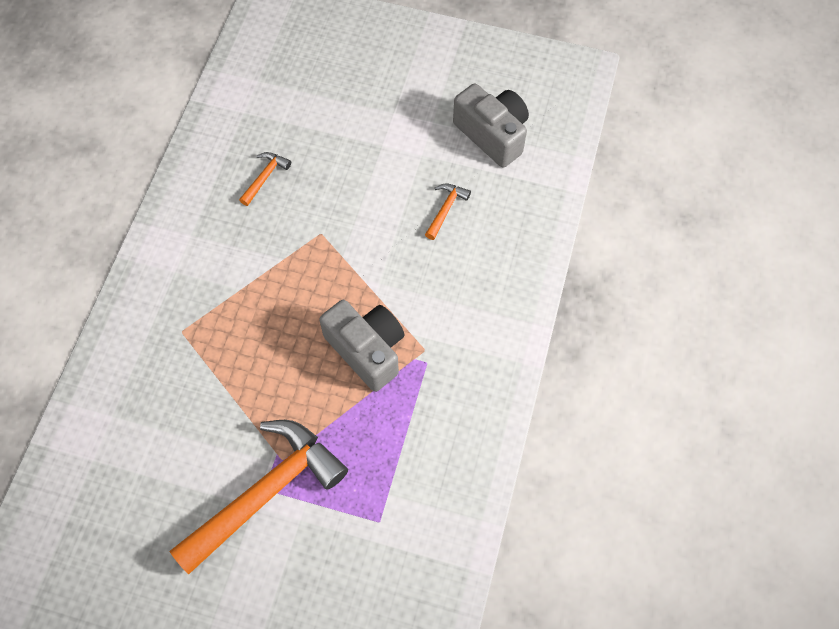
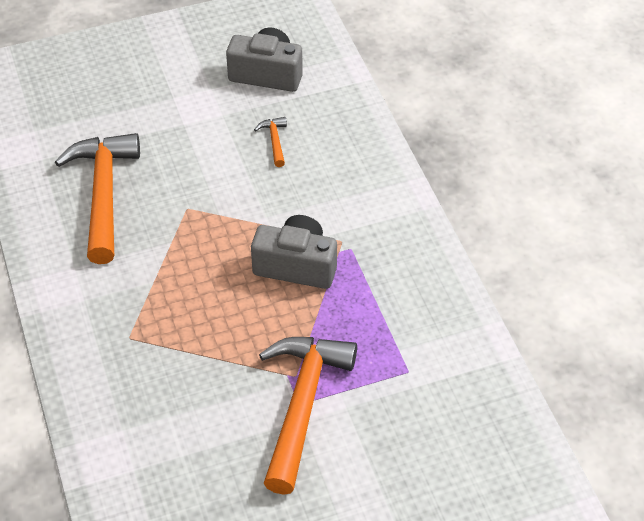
camera: 35 degrees left, 15 degrees down
orange hammer [239,152,291,206] -> orange hammer [55,133,140,264], size x2.43

